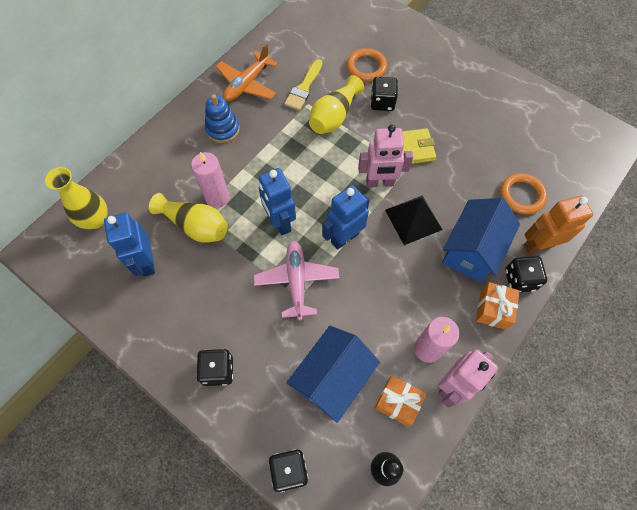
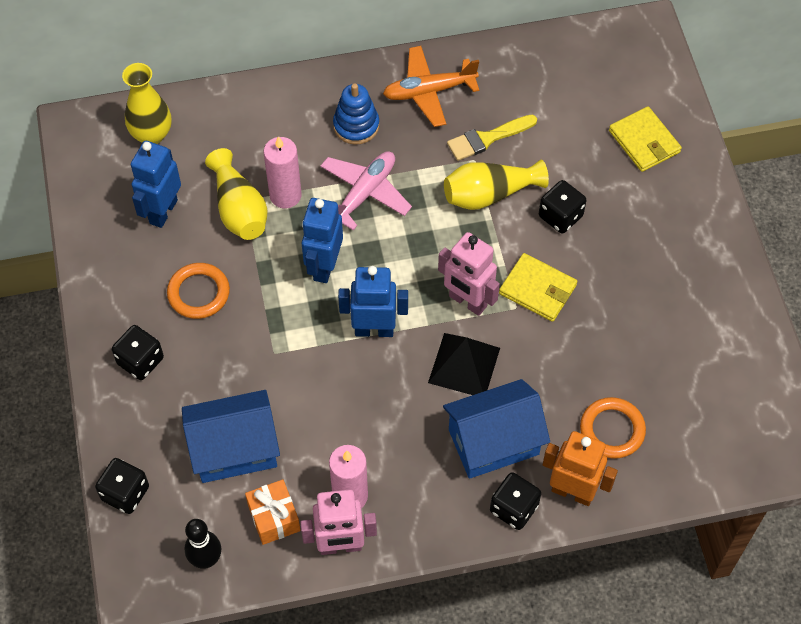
camera: 40 degrees right, 5 degrees down
pink plane [254,241,339,320] -> pink plane moved to [320,151,412,230]
orange ring [347,48,387,82] -> orange ring moved to [167,263,230,319]
orange gift [476,282,520,330] -> none
none -> yellow wallet [609,106,682,172]

